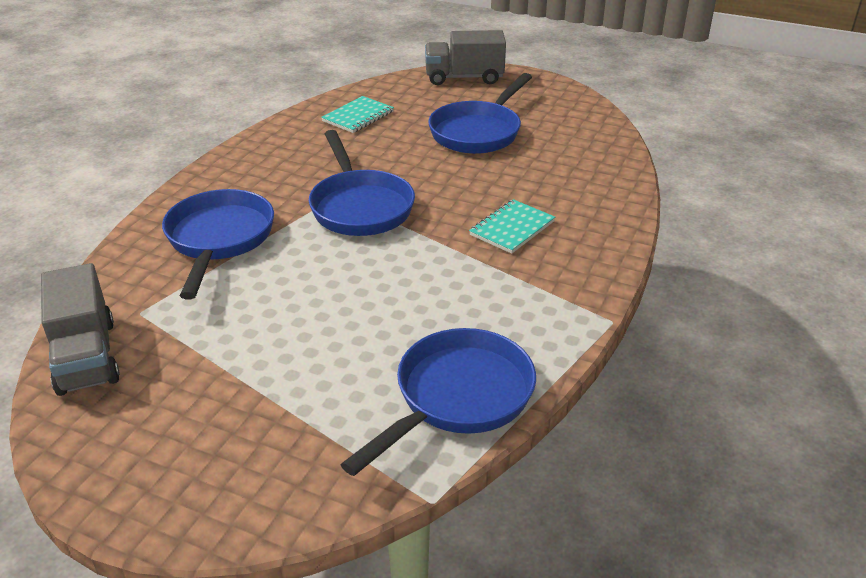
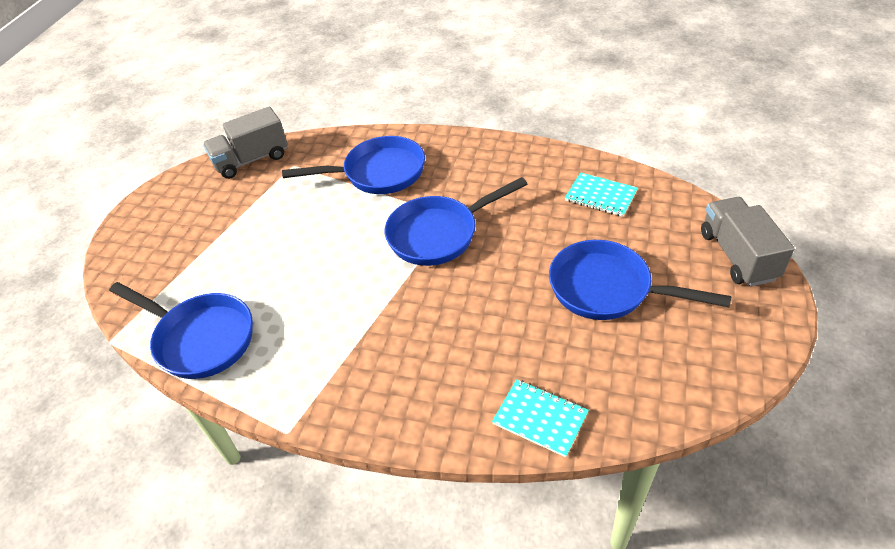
camera: 85 degrees right, 10 degrees up
turquoise notebook [469,199,555,254] -> turquoise notebook moved to [492,379,589,457]

